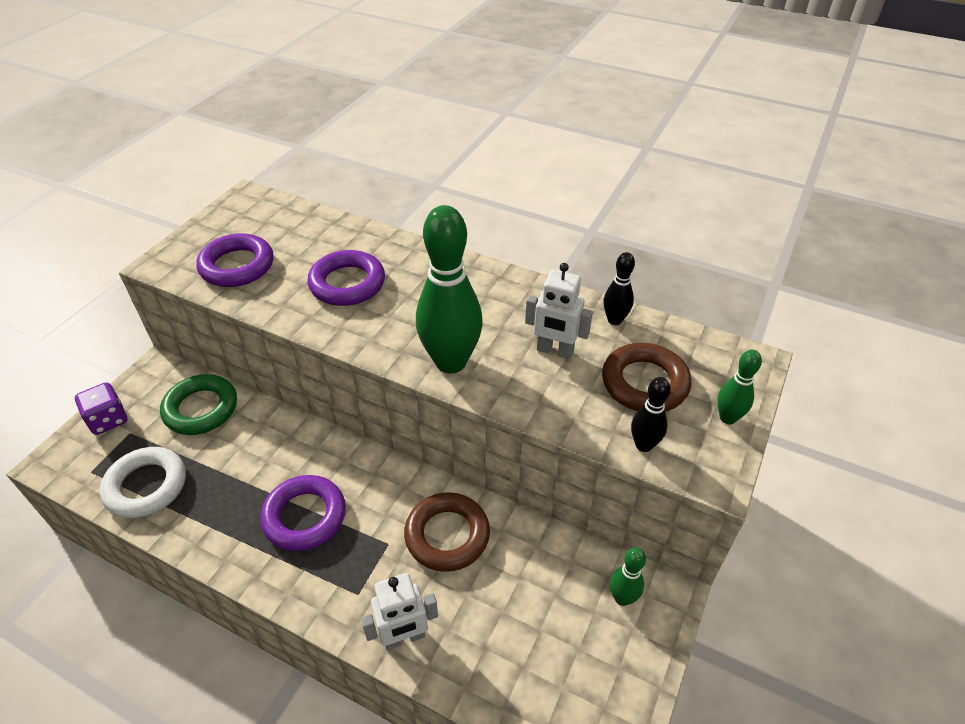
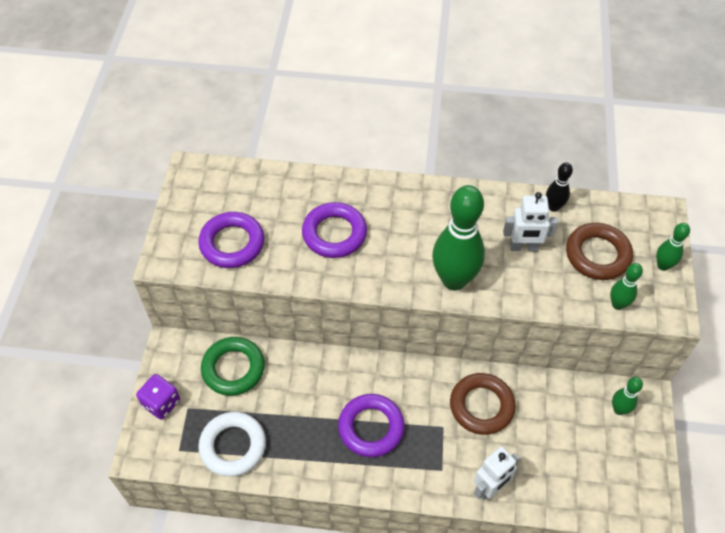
camera: 20 degrees left, 10 degrees up
black bowling pin [631,377,671,452] -> green bowling pin [610,263,643,310]

